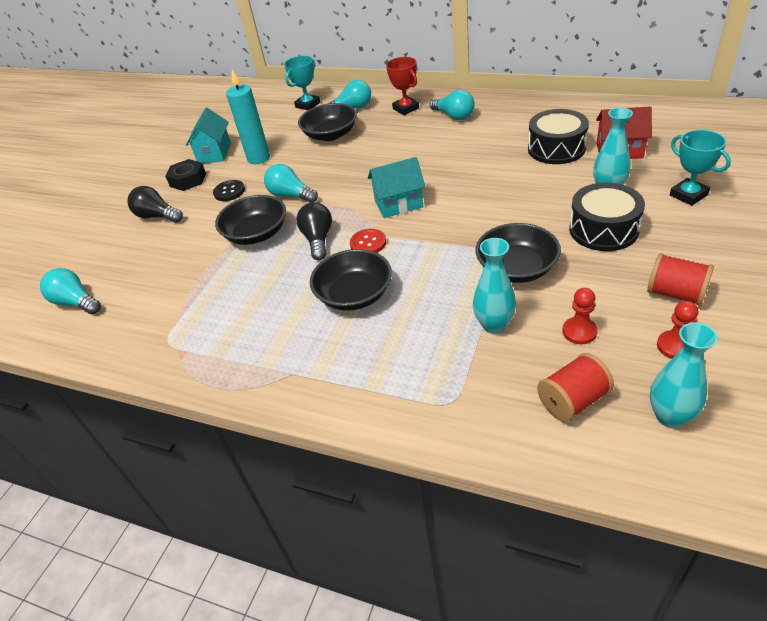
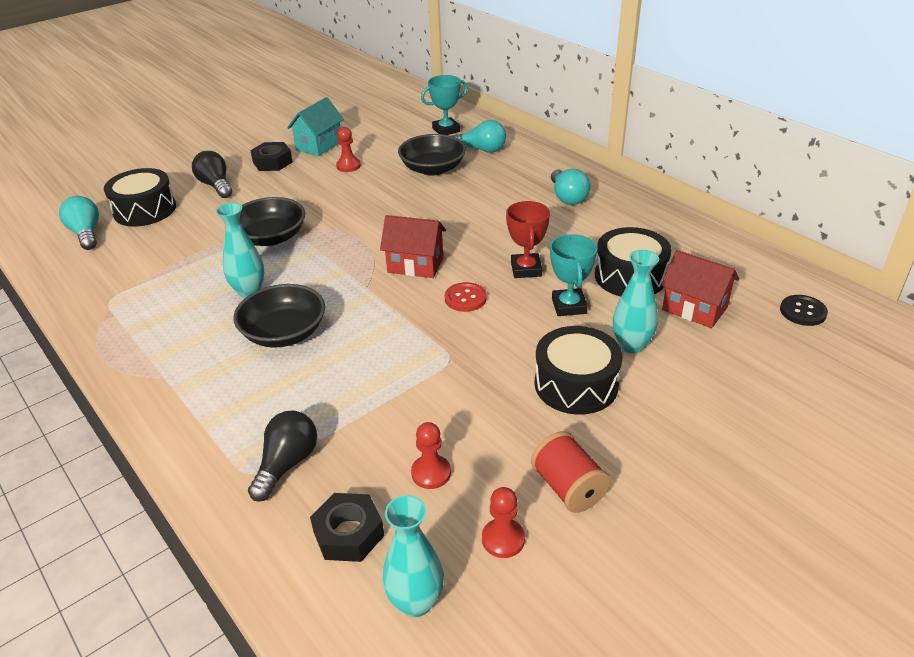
camera: 25 degrees right, 5 degrees down
black button [213,180,245,201] -> black button moved to [780,295,828,326]
turquoise candle [226,70,270,164] -> red pawn [336,127,361,172]
turquoise light bulb [264,164,318,203] -> none
black light bulb [296,202,332,260] -> black light bulb moved to [248,411,317,502]
red button [350,229,386,253] -> red button moved to [445,282,487,312]
turquoise house [368,157,425,218] -> red house [380,215,446,278]
red trophy [386,57,419,115] -> red trophy moved to [506,201,550,278]
turquoise vase [473,238,516,334] -> turquoise vase moved to [216,203,264,298]
black bowl [475,223,561,283] -> none
red spool [537,353,614,422] -> black nut [310,493,384,562]
turquoise trophy [670,130,731,206] -> turquoise trophy moved to [550,234,597,316]
none -> black drum [104,168,176,227]

